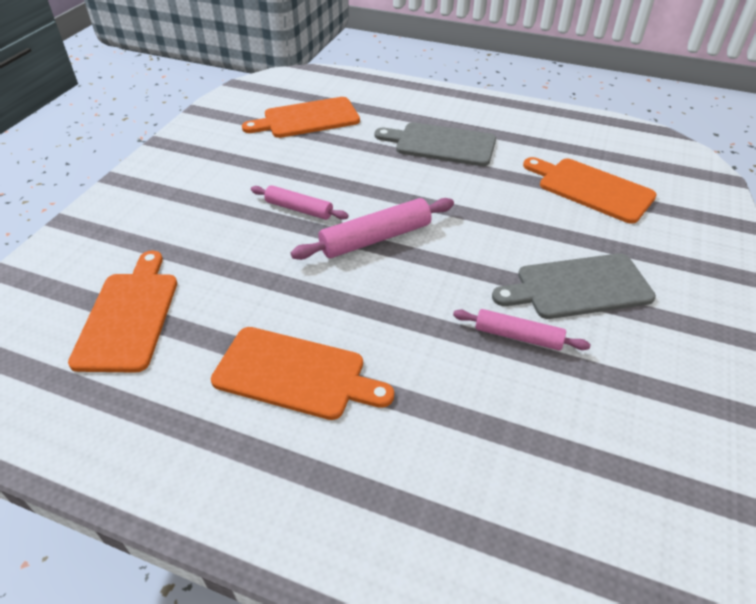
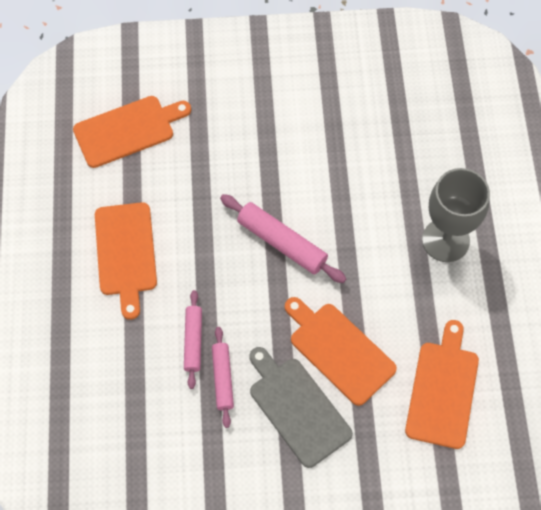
camera: 65 degrees right, 20 degrees up
orange cutting board [242,97,360,138] -> orange cutting board moved to [285,297,397,406]
pink rolling pin [251,185,349,220] -> pink rolling pin moved to [184,290,202,389]
grey cutting board [375,122,496,166] -> grey goblet [422,168,490,262]

